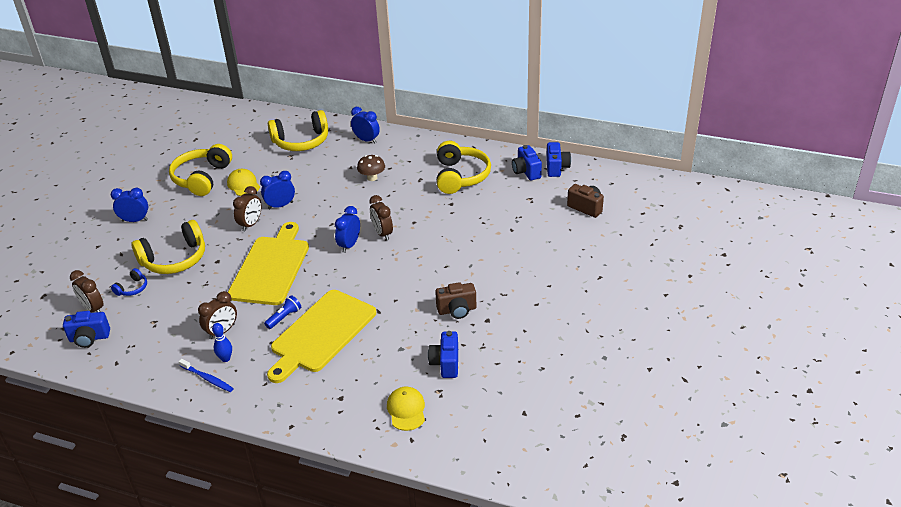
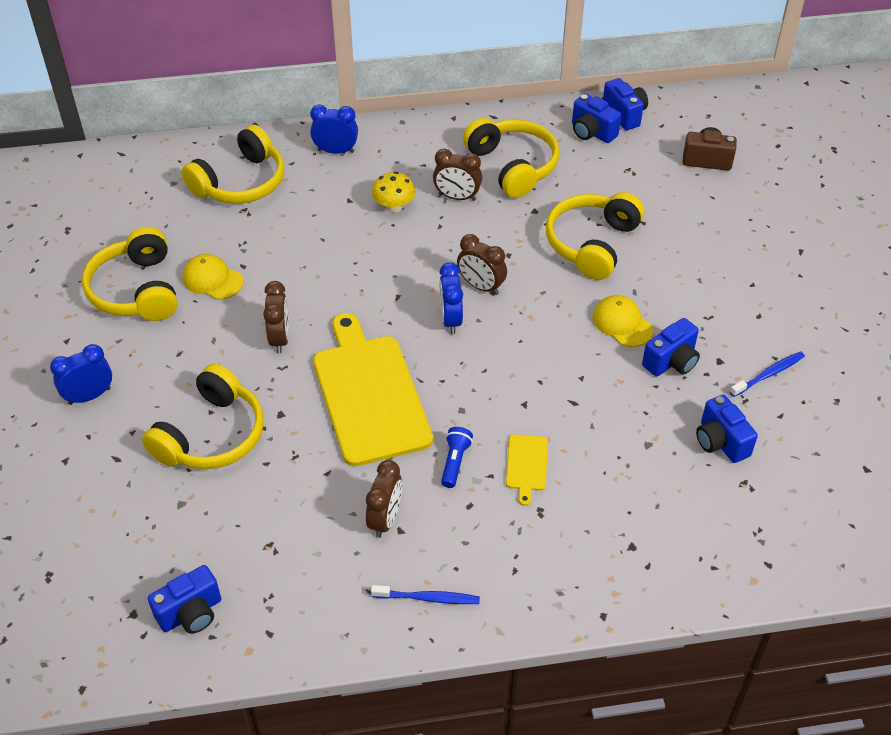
camera: 30 degrees left, 10 degrees up
brown clock [70,270,103,312] -> brown clock moved to [433,149,482,201]
blue headphones [111,268,147,296] -> none
blue bowling pin [212,323,232,362] -> none
blue clock [260,171,295,209] -> none
yellow cutting board [267,290,376,383] -> yellow cutting board [506,434,548,506], size x0.42
brown mushroom [357,155,385,181] -> yellow mushroom [372,172,415,213]
yellow cap [387,387,425,431] -> yellow cap moved to [593,295,653,347]
brown camera [435,282,476,319] -> blue camera [642,318,700,376]
none -> yellow headphones [546,192,644,280]
none -> blue toothbrush [730,351,805,397]

